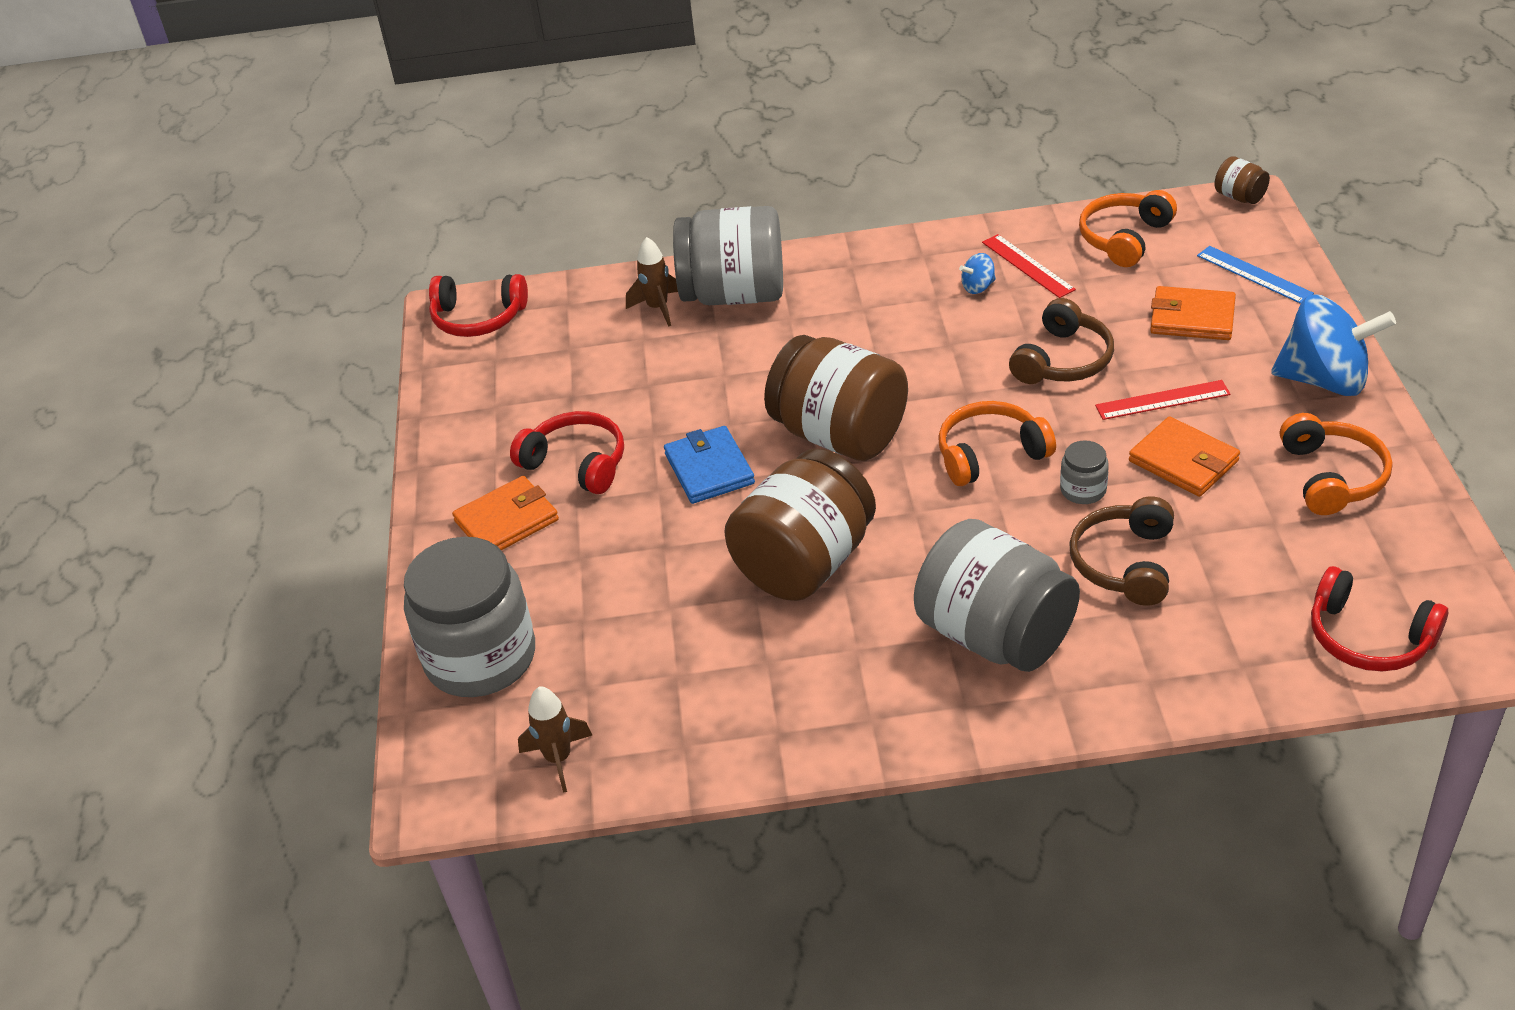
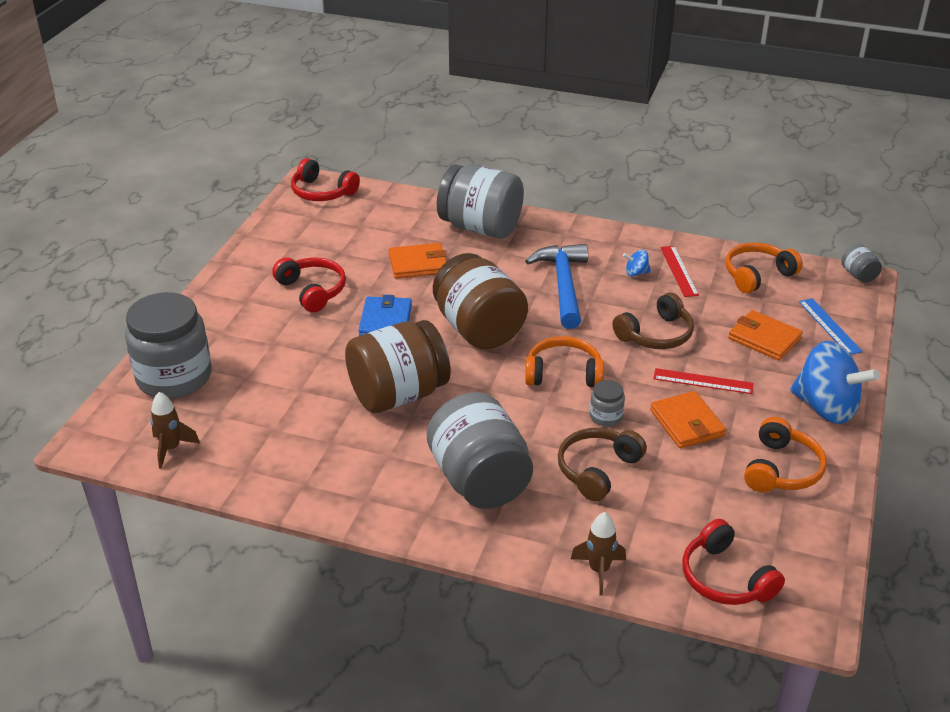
camera: 20 degrees right, 5 degrees down
orange wallet [452,476,559,550] -> orange wallet moved to [389,243,447,279]
brown rocket [626,237,678,327] -> brown rocket moved to [571,512,626,595]
brown jar [1214,156,1270,204] -> grey jar [841,244,882,283]
none -> blue hammer [525,244,588,329]

